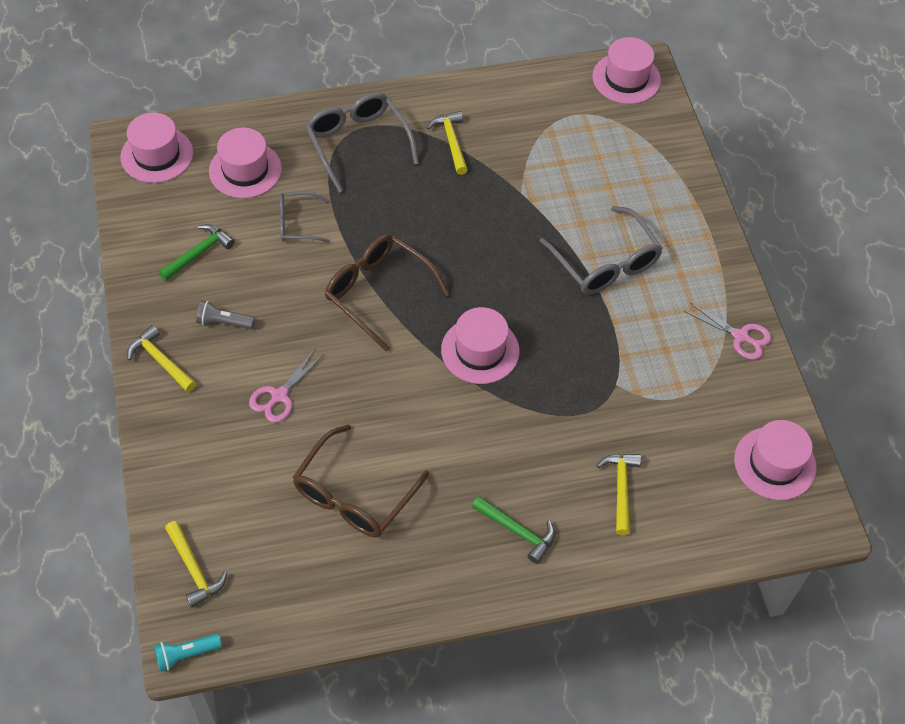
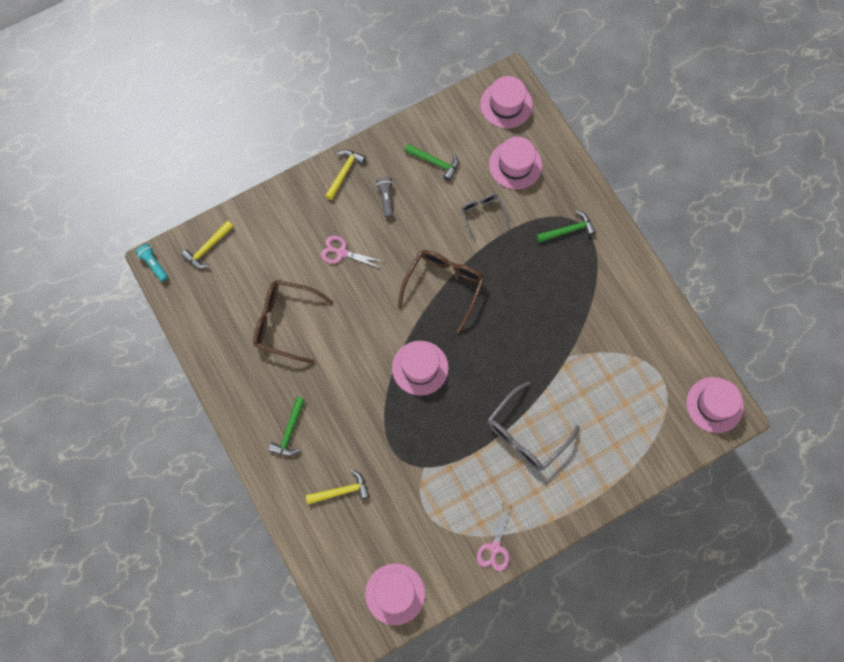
camera: 75 degrees right, 15 degrees up
grey glasses [306,93,419,193] -> green hammer [537,210,596,243]
yellow hammer [427,111,468,175] -> none

